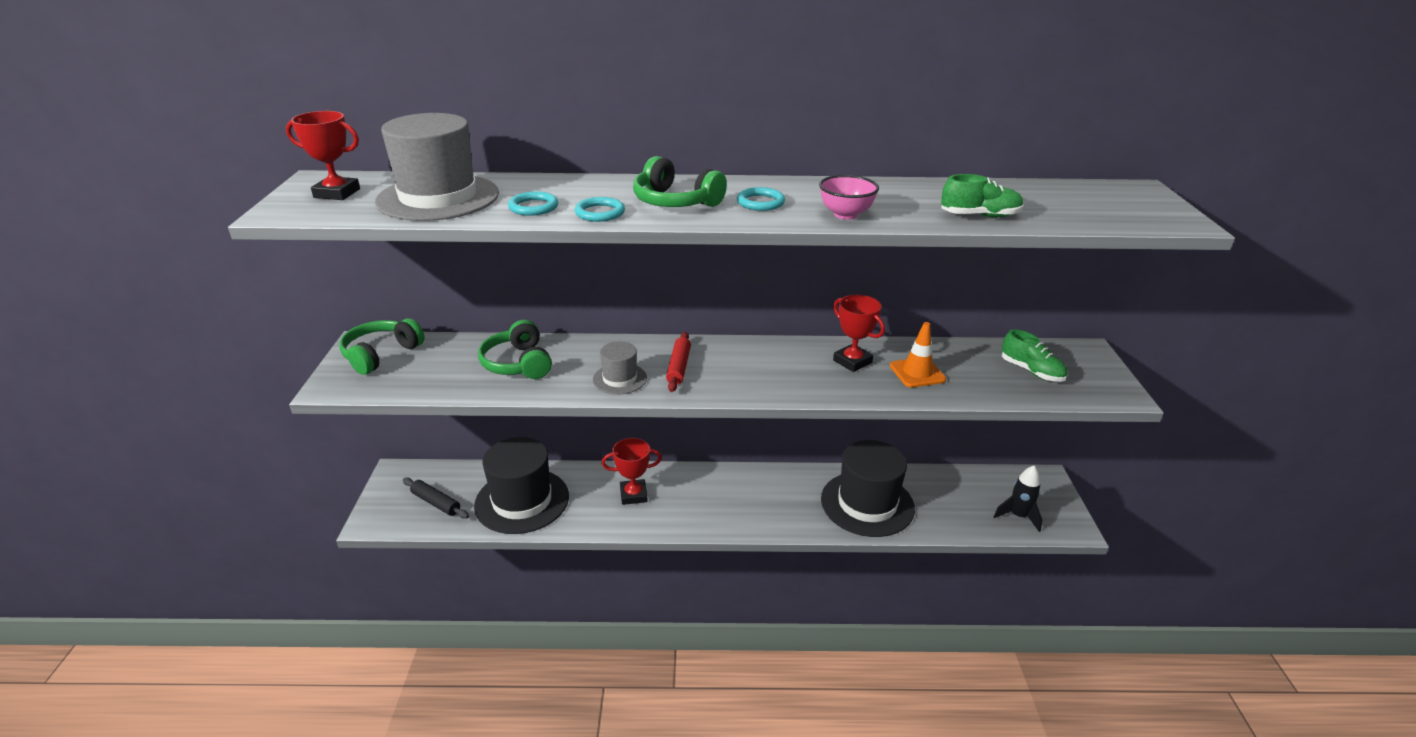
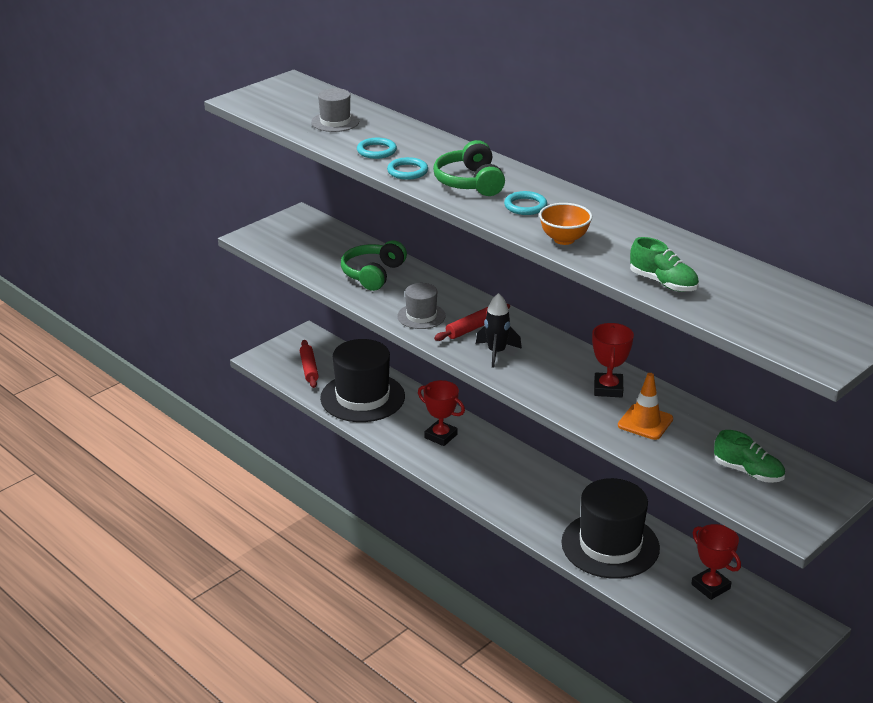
camera: 45 degrees right, 0 degrees up
red trophy [286,111,360,200] -> red trophy moved to [691,524,741,600]
green headphones [339,318,425,375] -> none
grey hat [375,113,499,221] -> grey hat [311,88,359,132], size x0.51
black rolling pin [403,478,469,519] -> red rolling pin [300,340,319,388]
pink bowl [819,175,879,220] -> orange bowl [539,203,592,245]
black rocket [993,465,1042,532] -> black rocket moved to [476,293,522,368]
green shoe [1002,329,1068,382] -> green shoe turned 60 degrees counterclockwise [714,430,785,483]

